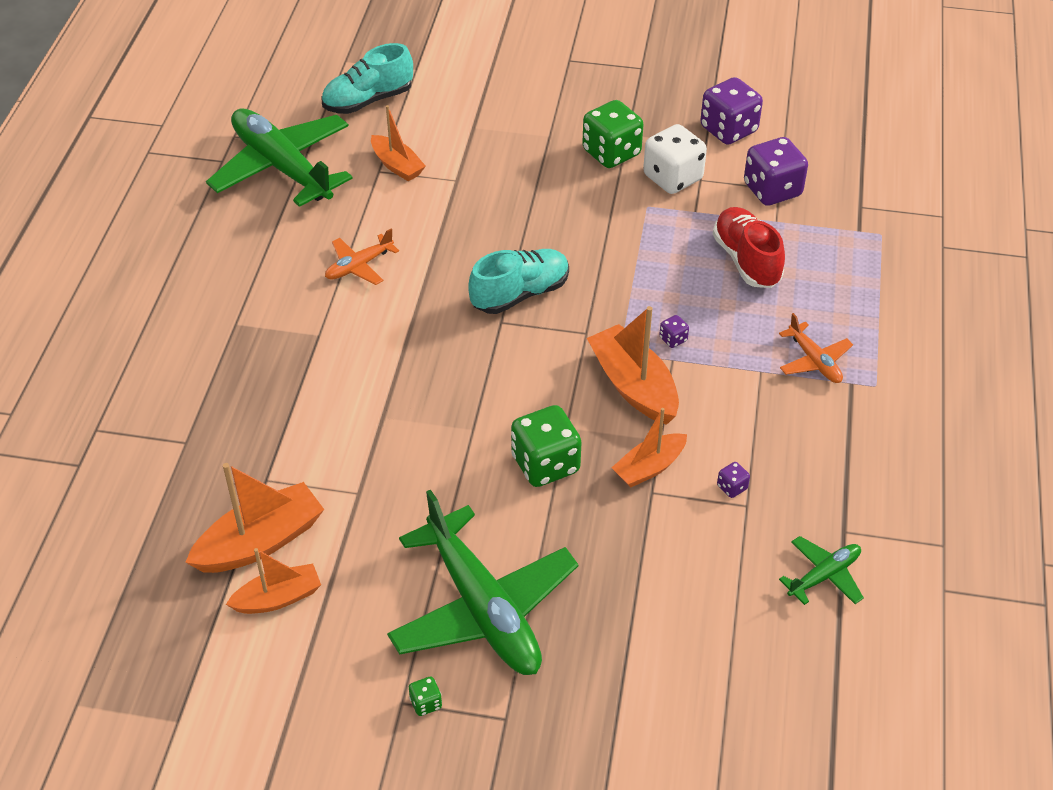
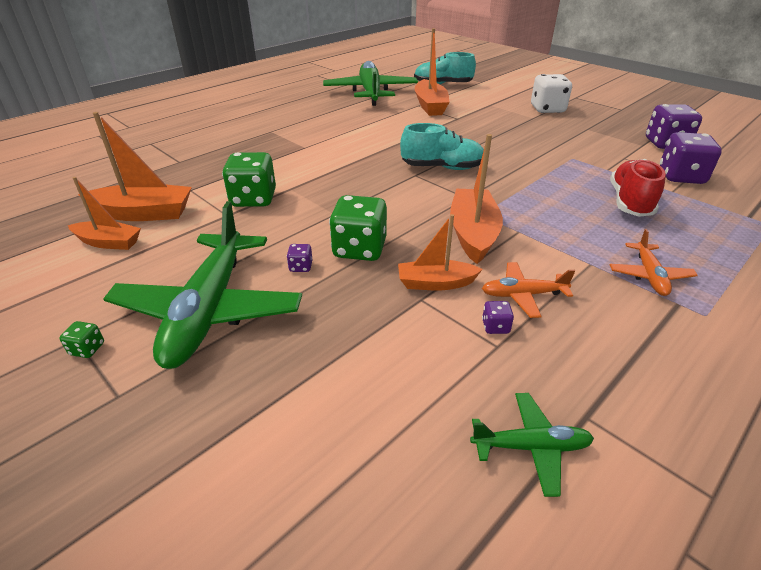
camera: 35 degrees right, 10 degrees down
orange plane [325,229,399,285] -> orange plane moved to [482,262,575,318]
orange boat [371,105,426,181] -> orange boat [415,28,449,116], size x1.56
green dice [582,100,643,168] -> green dice moved to [222,152,276,207]
white dice [643,124,707,194] -> white dice moved to [531,74,572,113]
purple dice [659,315,689,348] -> purple dice moved to [287,244,313,272]

